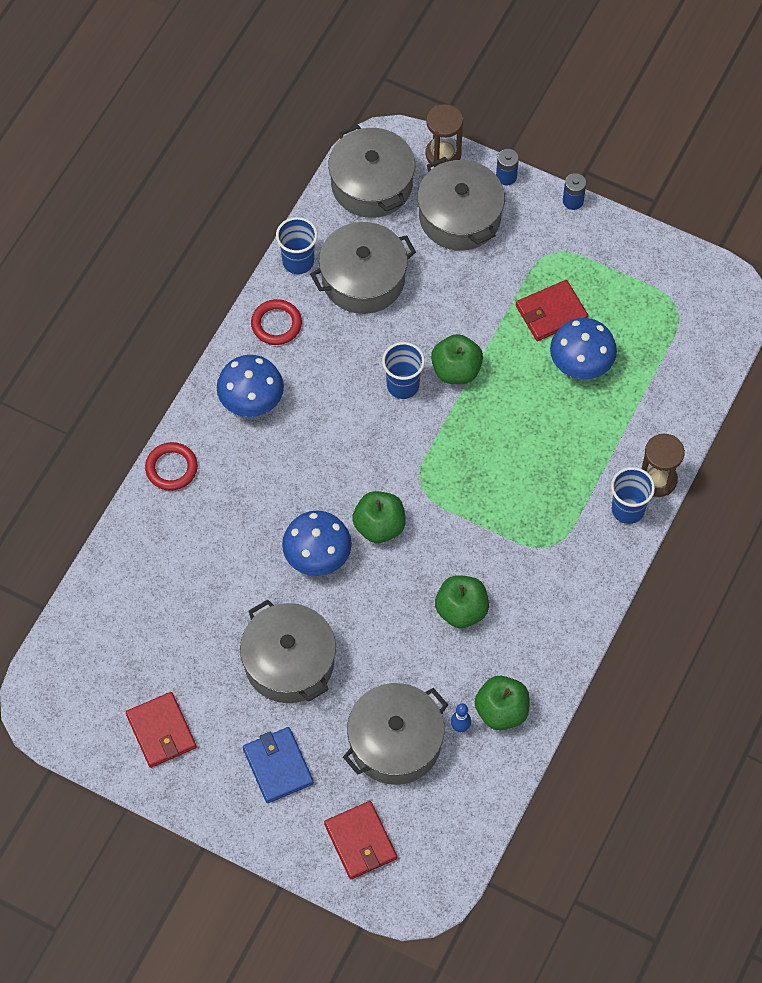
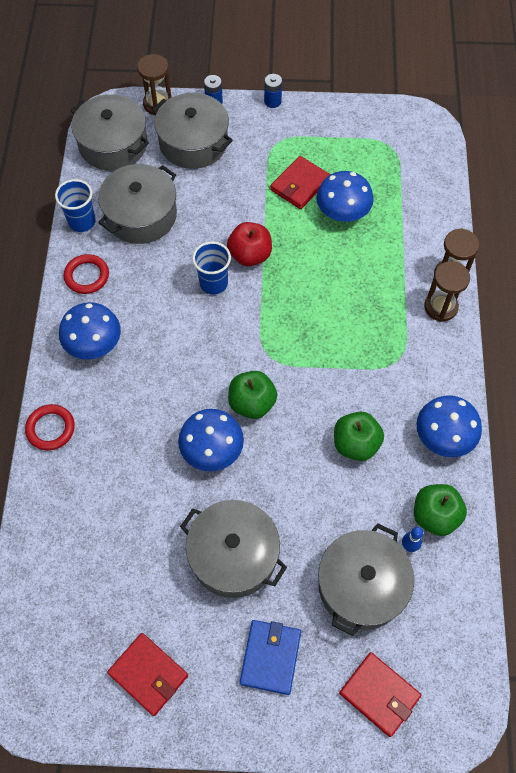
camera: 25 degrees left, 0 degrees up
blue wallet [243,727,314,803] -> blue wallet turned 60 degrees clockwise [240,620,301,695]
green apple [431,334,483,384] -> red apple [227,222,272,266]
blue cup [611,467,655,524] -> brown hourglass [424,261,470,322]
none -> blue mushroom [416,396,482,457]

